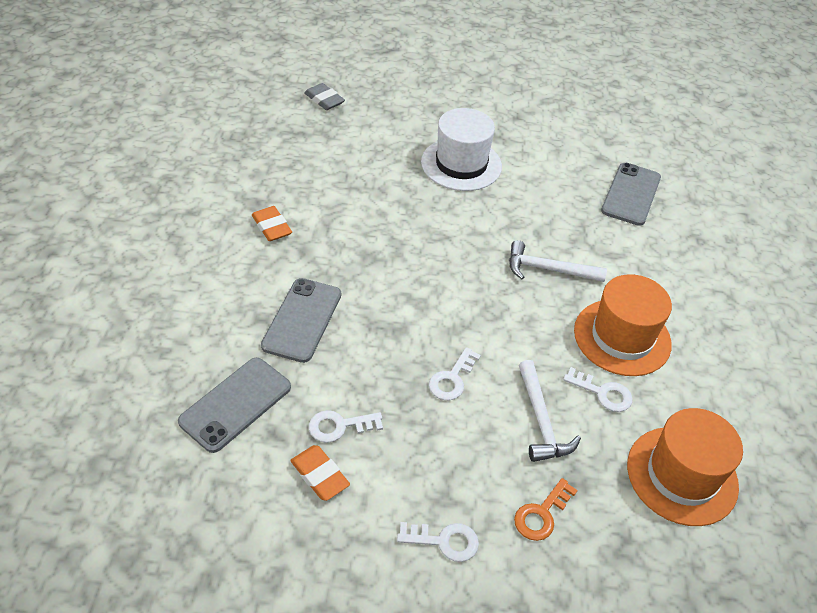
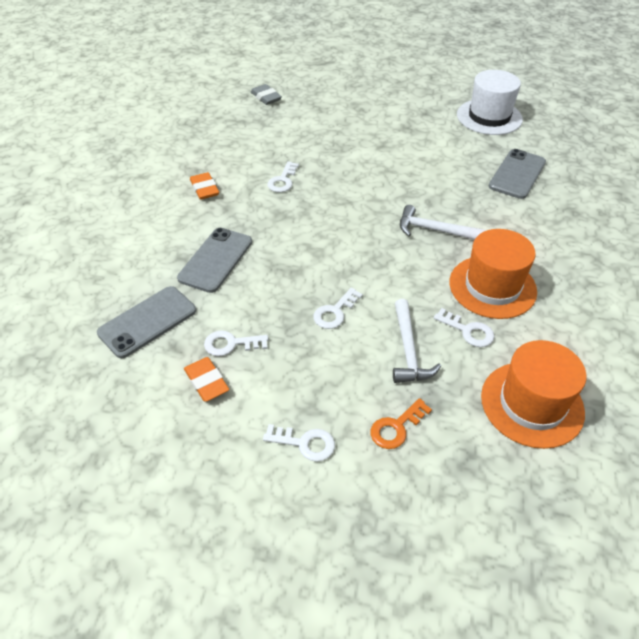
camera: 10 degrees right, 0 degrees up
white hat [421,108,502,191] -> white hat moved to [457,70,523,135]
none -> white key [267,161,299,192]

